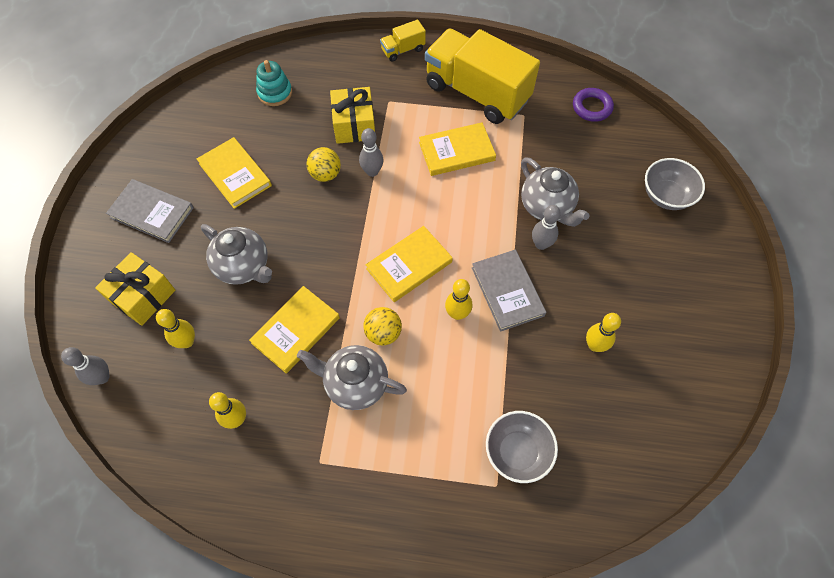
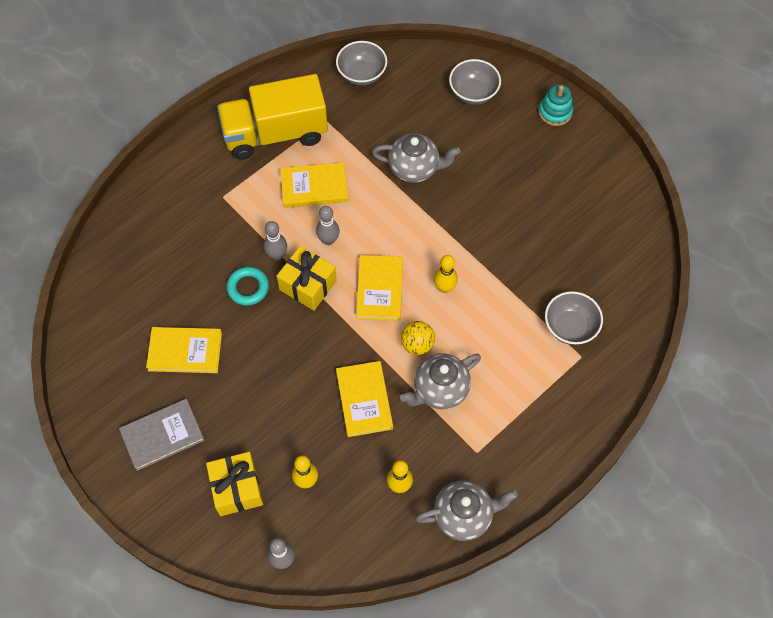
camera: 50 degrees left, 0 degrees up
grey teapot [201,224,272,285] -> grey teapot moved to [415,480,518,541]
turquoise stacking toy [256,60,292,106] -> turquoise stacking toy moved to [539,84,573,126]
yellow ball [307,147,341,182] -> turquoise ring [226,267,269,306]
yellow gift [330,87,375,144] -> yellow gift moved to [277,246,337,311]
yellow truck [380,20,426,62] -> none
yellow book [419,122,496,176] -> yellow book turned 60 degrees clockwise [280,162,348,208]
grey book [472,249,546,332] -> none
grey bowling pin [532,205,561,250] -> grey bowling pin moved to [316,206,340,245]
purple ring [573,88,614,122] -> grey bowl [336,41,387,86]
yellow bowling pin [586,313,621,352] -> none

